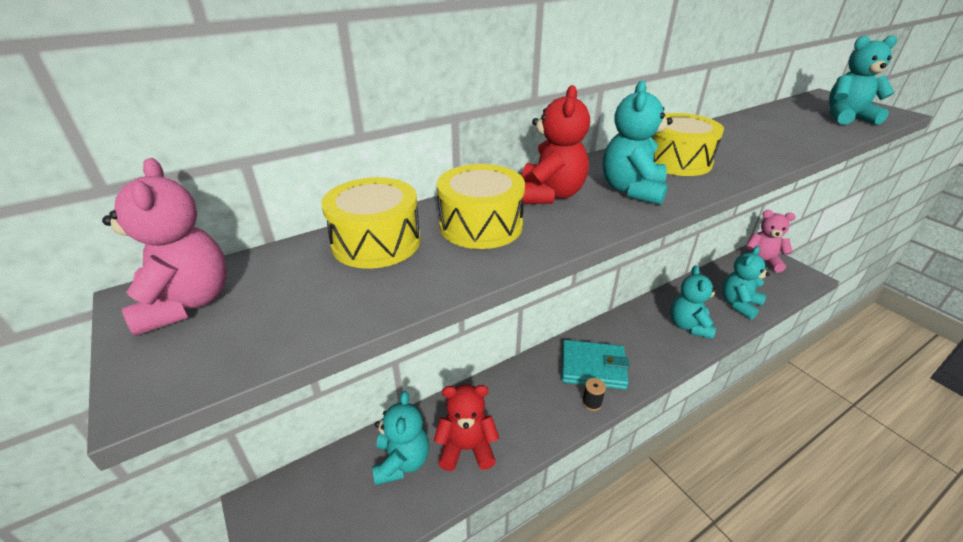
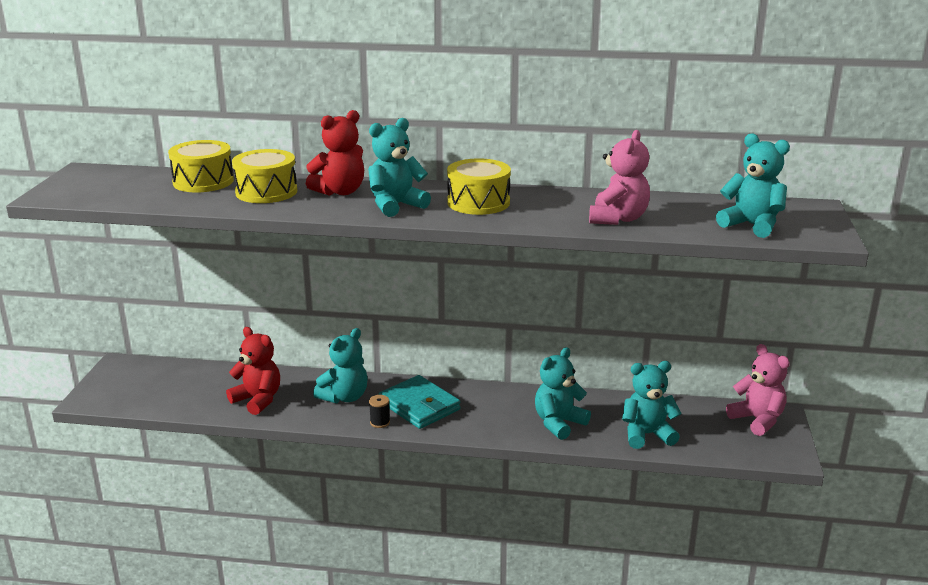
camera: 40 degrees right, 10 degrees down
pink teddy bear [102,158,227,336] -> pink teddy bear moved to [589,130,650,225]
turquoise teddy bear [372,391,429,485] -> turquoise teddy bear moved to [313,328,368,403]

